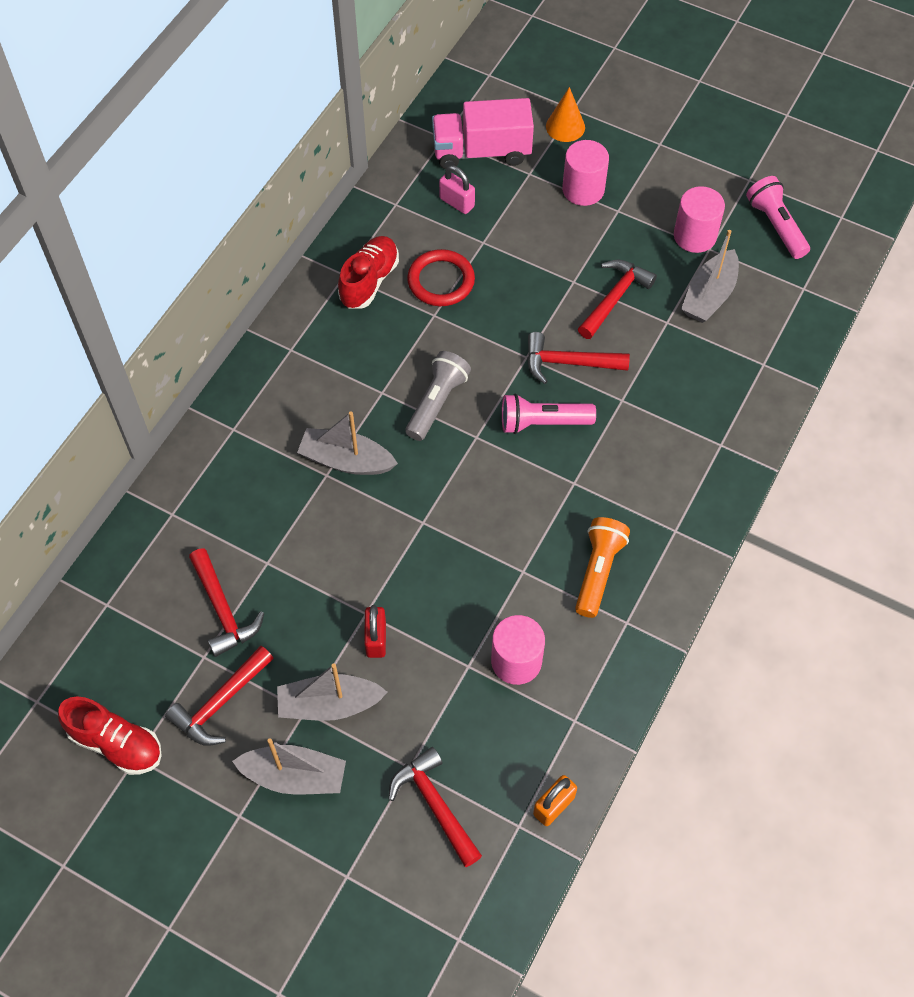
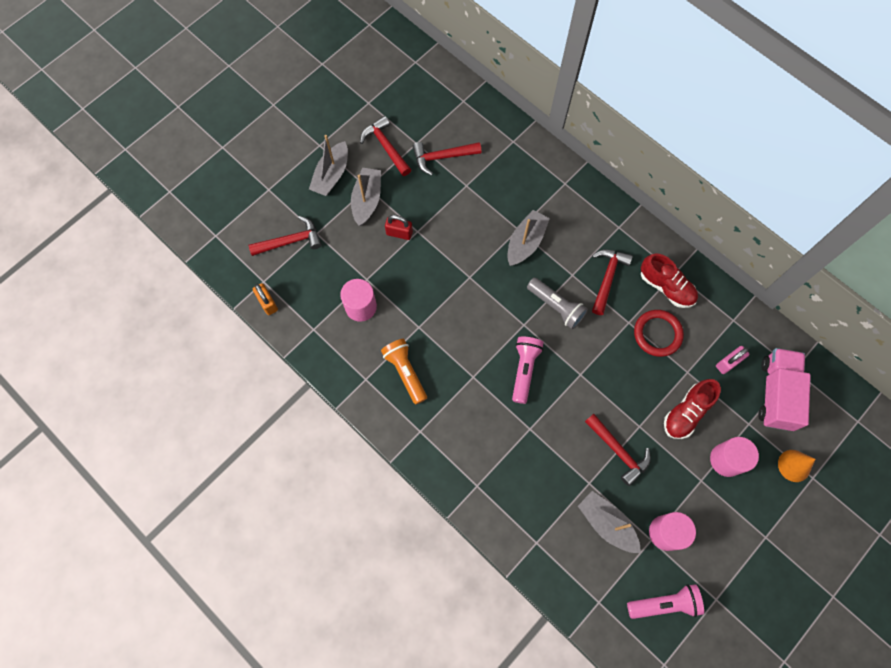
camera: 105 degrees right, 10 degrees up
red shoe [58,696,162,775] -> red shoe moved to [664,379,721,439]
red hammer [527,332,630,384] -> red hammer moved to [592,249,633,315]
orange flashlight [575,517,630,618] -> orange flashlight turned 150 degrees counterclockwise [381,339,427,404]

